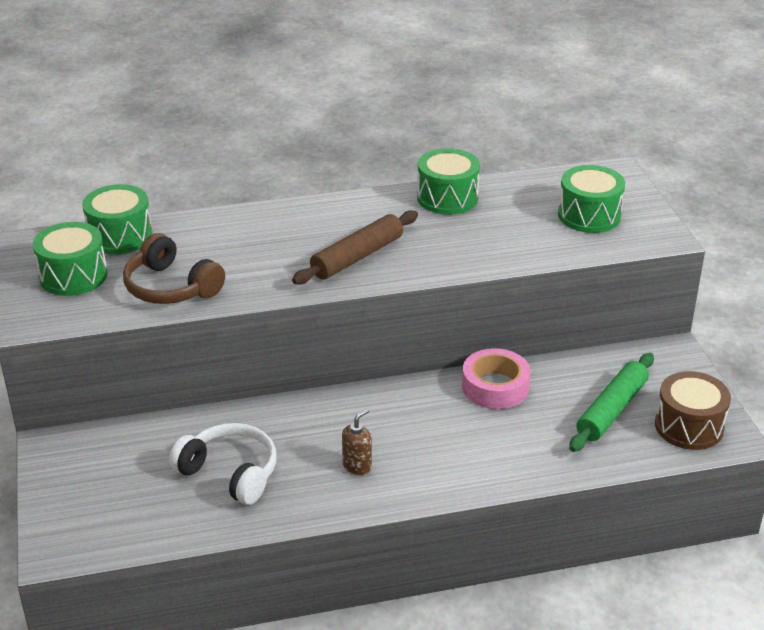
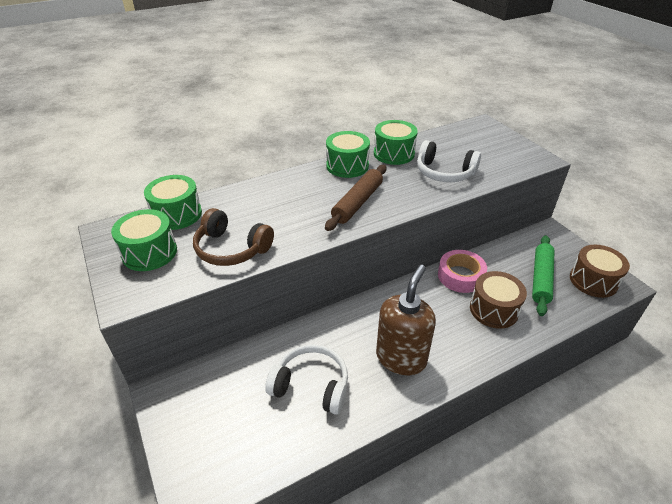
camera: 15 degrees left, 5 degrees up
brown soap dispenser [342,409,372,475] -> brown soap dispenser [376,265,436,375], size x2.19
green drum [558,165,625,233] -> green drum moved to [326,131,370,178]
none -> white headphones [417,140,481,182]
none -> brown drum [470,271,527,329]

